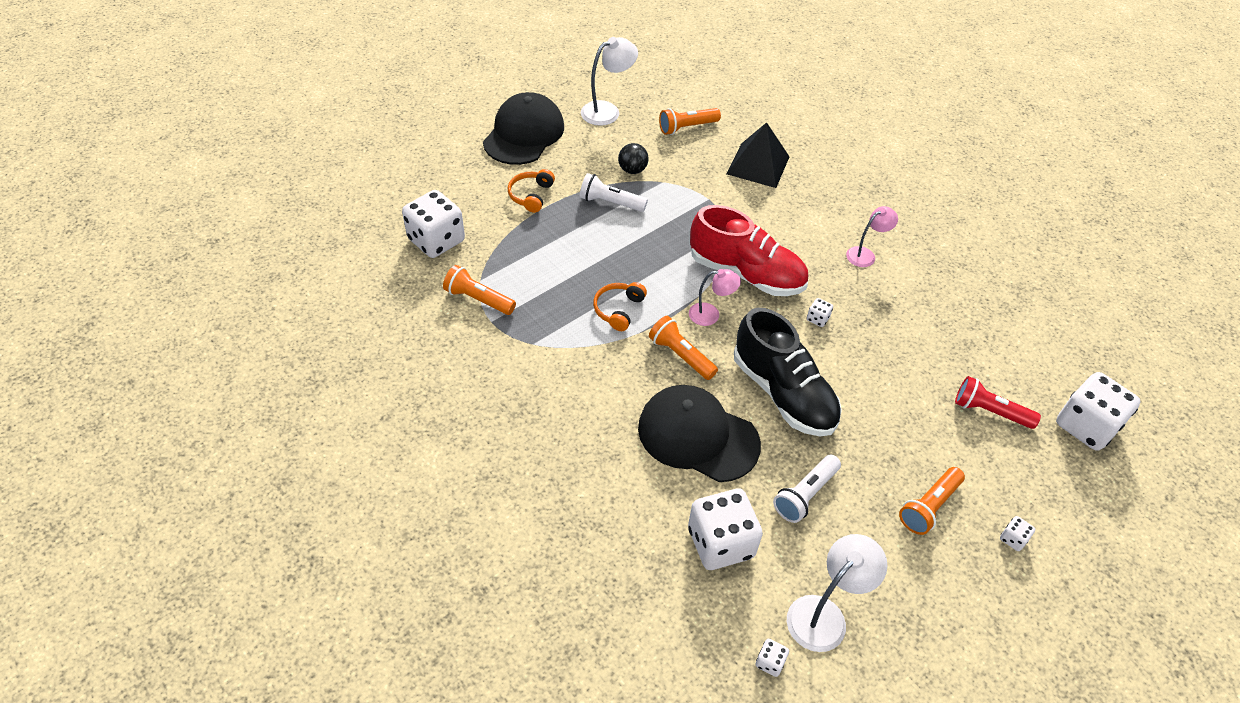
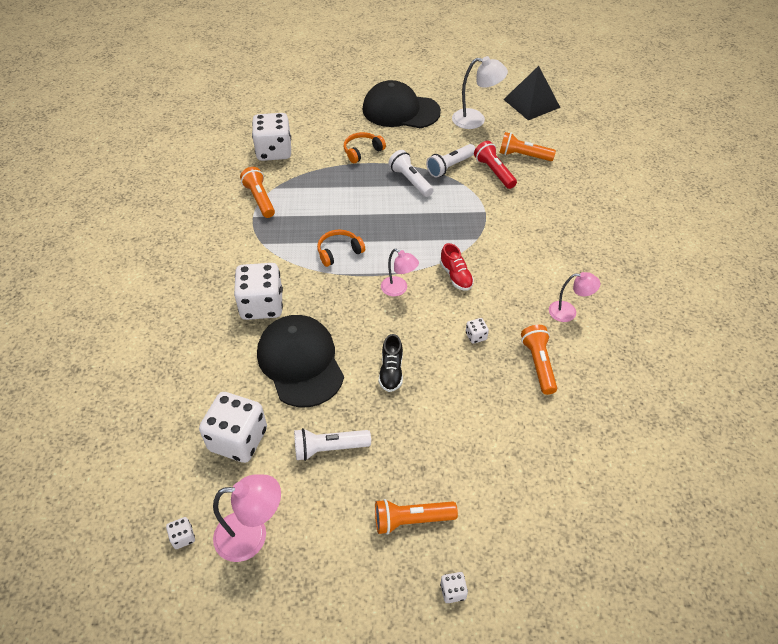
camera: 40 degrees right, 0 degrees up
black cap [483,92,564,165] -> black cap turned 135 degrees counterclockwise [362,80,441,128]
black ball [618,143,649,174] -> white flashlight [426,144,476,178]
orange flashlight [649,316,718,380] -> orange flashlight moved to [521,325,557,395]
red shoe [690,205,809,296] -> red shoe [440,243,474,291], size x0.46
black pyramid [727,122,789,188] -> black pyramid moved to [503,66,561,120]
black shoe [734,308,842,436] -> black shoe [379,334,403,392], size x0.46
white lamp [787,534,887,652] -> pink lamp [213,474,281,562]
red flashlight [955,376,1041,429] -> red flashlight moved to [474,141,517,189]
white dice [1056,372,1141,451] -> white dice moved to [234,263,283,320]

